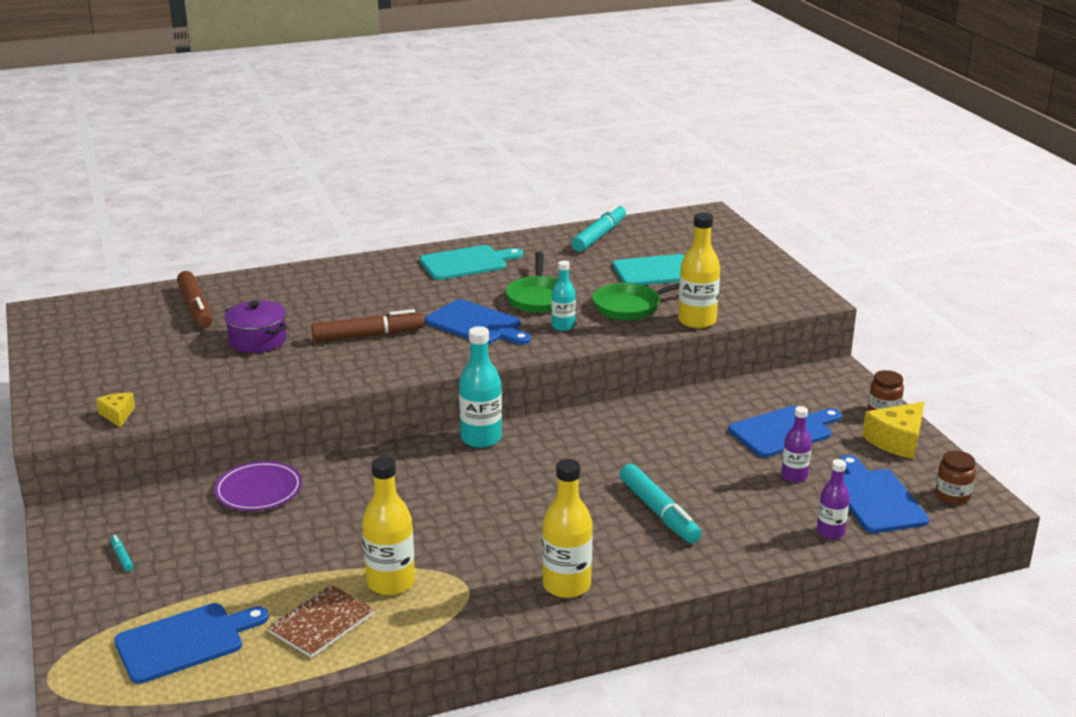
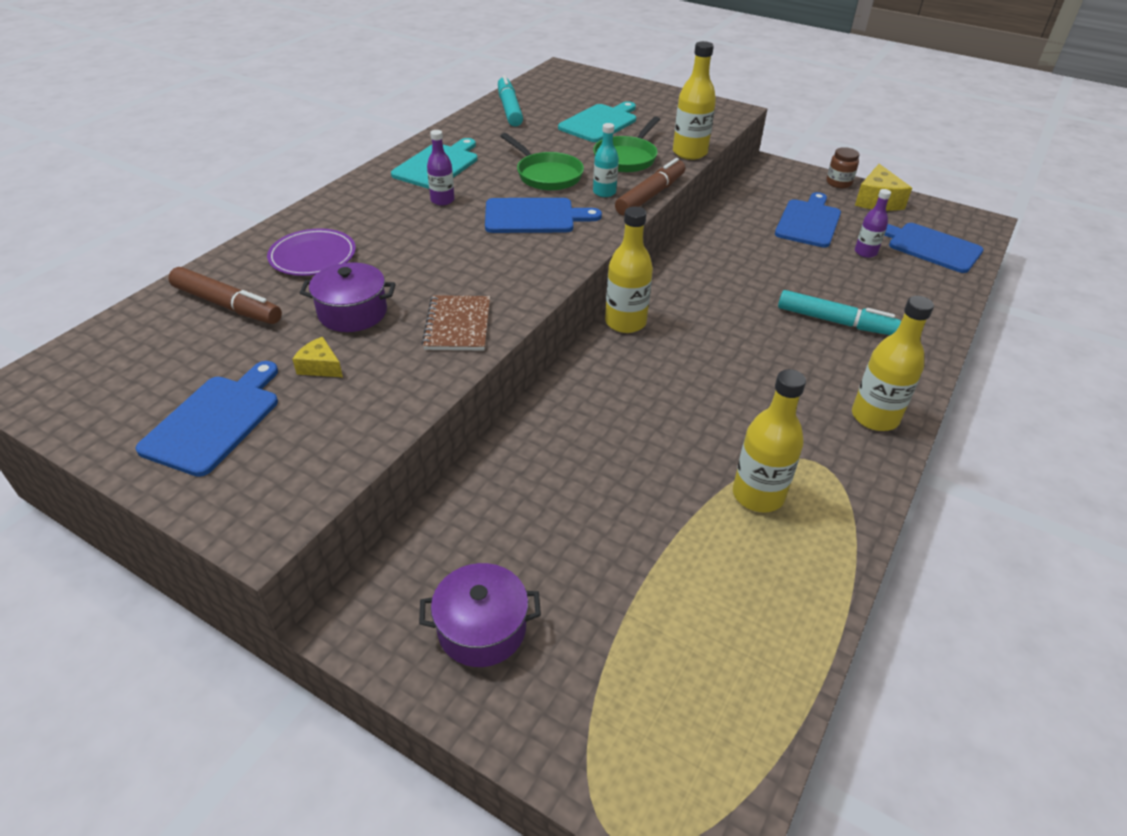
camera: 40 degrees left, 15 degrees up
yellow cheese [96,393,135,427] -> yellow cheese moved to [292,337,343,377]
turquoise marker [110,535,134,572] -> purple pot [419,563,541,667]
blue cutting board [114,603,269,684] -> blue cutting board moved to [135,361,278,477]
purple plate [214,461,302,511] -> purple plate moved to [267,228,356,276]
brown notebook [268,585,375,658] -> brown notebook moved to [422,295,490,351]
brown marker [311,309,424,342] -> brown marker moved to [615,158,685,216]
turquoise bottle [459,326,502,448] -> yellow bottle [605,207,653,333]
purple bottle [817,459,850,539] -> purple bottle moved to [427,130,455,205]
brown jar [935,451,976,504] -> none

